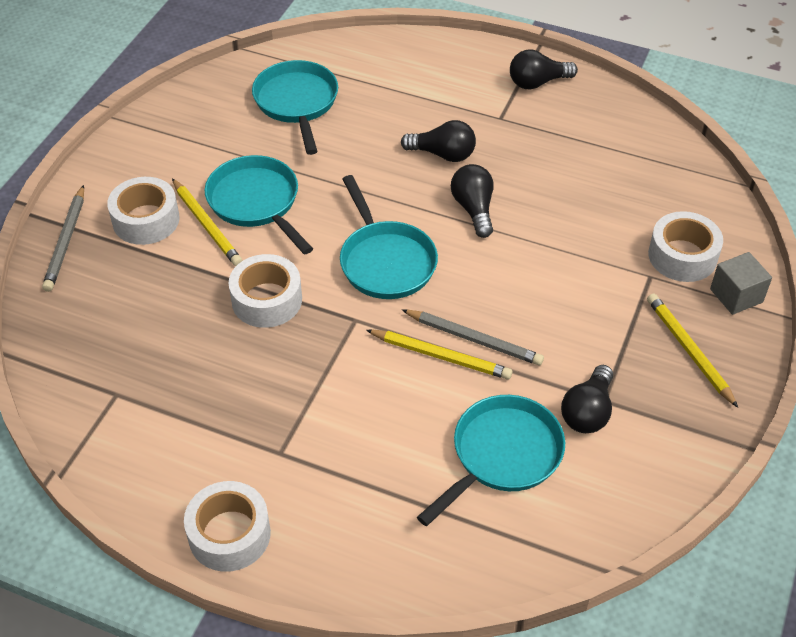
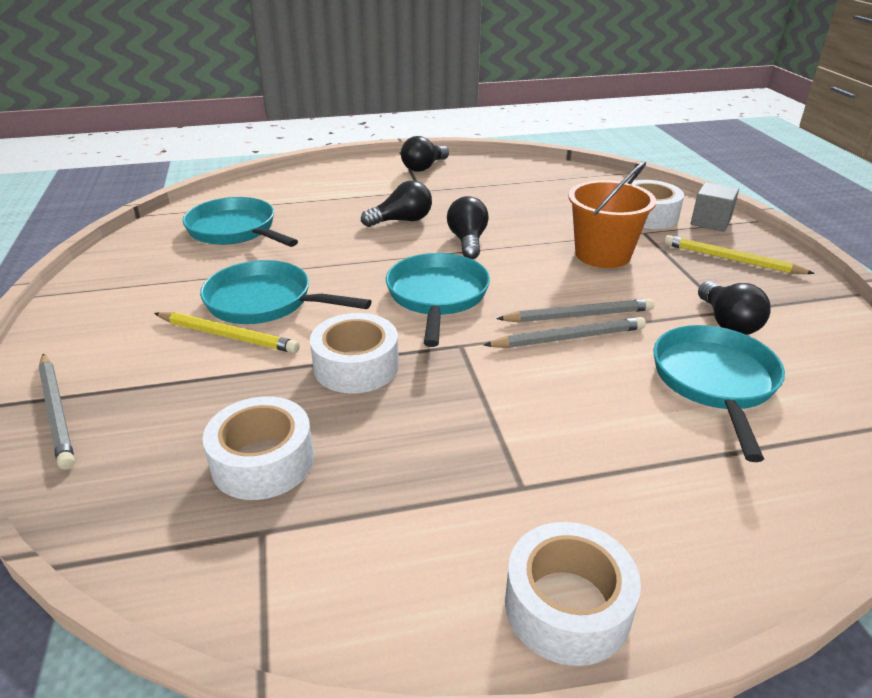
camera: 35 degrees left, 15 degrees down
white tape [107,177,180,245] -> white tape moved to [202,396,314,500]
turquoise pan [340,175,438,299] -> turquoise pan turned 120 degrees counterclockwise [386,253,490,347]
yellow pencil [366,330,512,380] -> grey pencil [484,317,646,348]
black light bulb [451,164,494,238] -> black light bulb turned 45 degrees clockwise [447,196,489,259]
none -> orange bucket [568,161,656,268]

